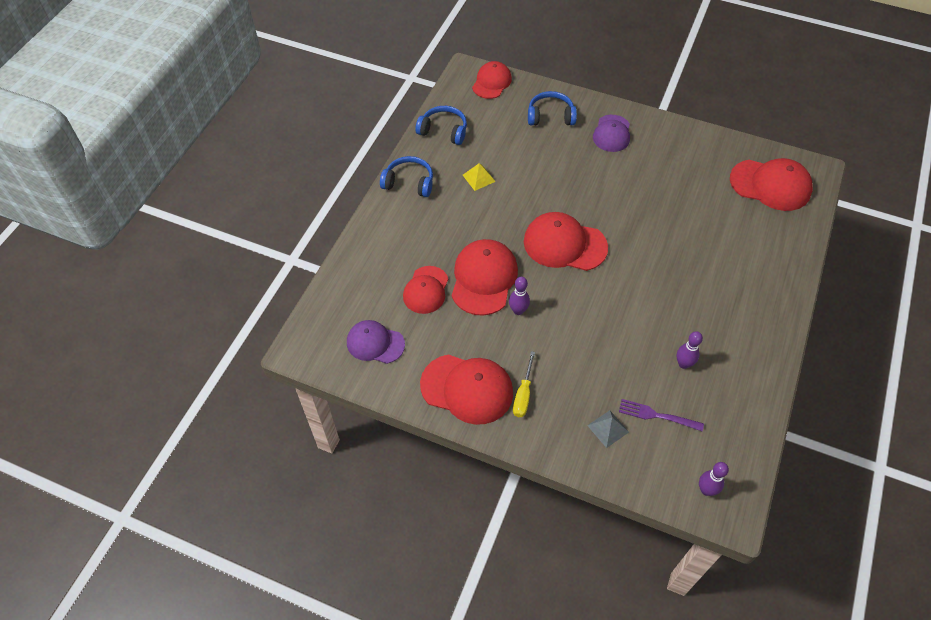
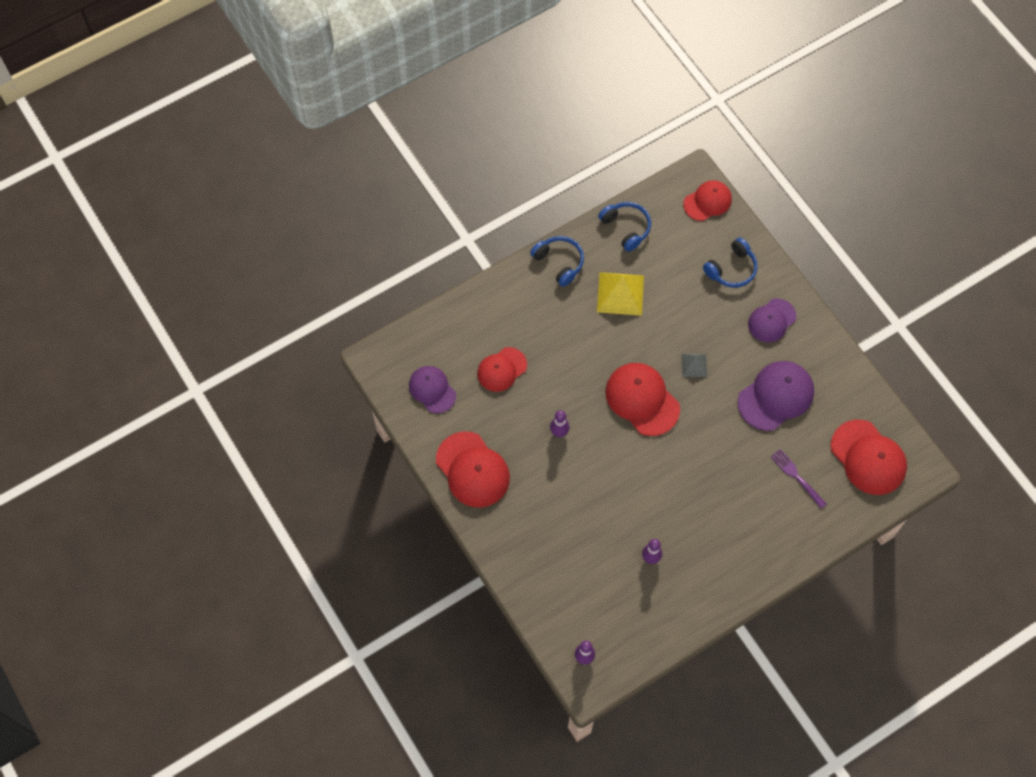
camera: 35 degrees right, 10 degrees up
red cap [451,239,518,316] -> none
yellow pyramid [463,163,496,191] -> yellow pyramid [597,272,644,316], size x1.83
yellow screwdriver [513,351,535,417] -> none
blue headphones [528,91,577,125] -> blue headphones turned 105 degrees clockwise [703,237,758,288]
grey pyramid [587,410,629,448] -> grey pyramid moved to [681,354,707,377]
purple fork [619,399,704,431] -> purple fork moved to [770,449,826,508]
none -> purple cap [738,361,814,431]

